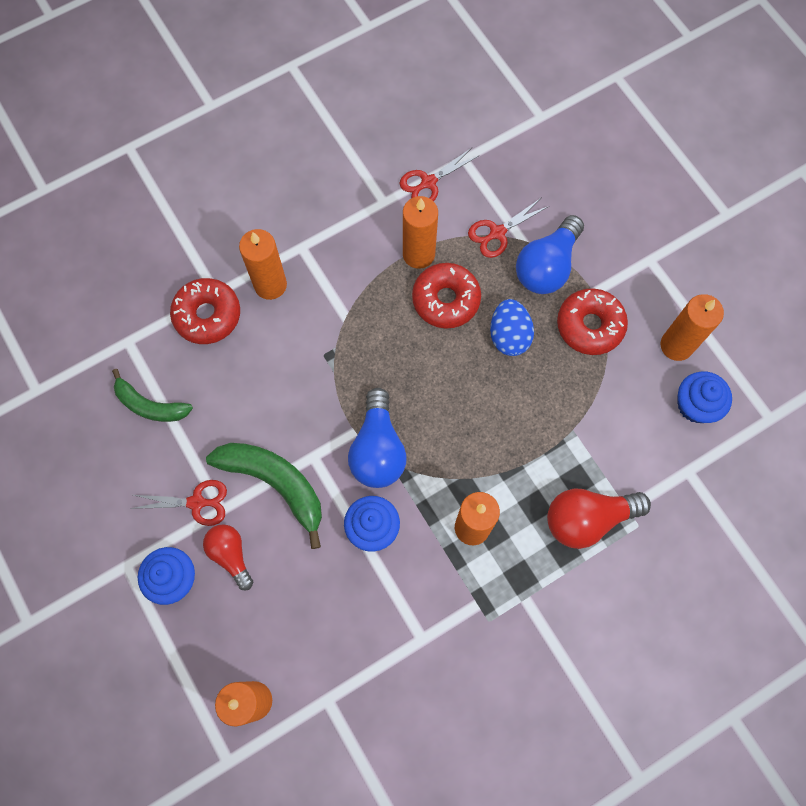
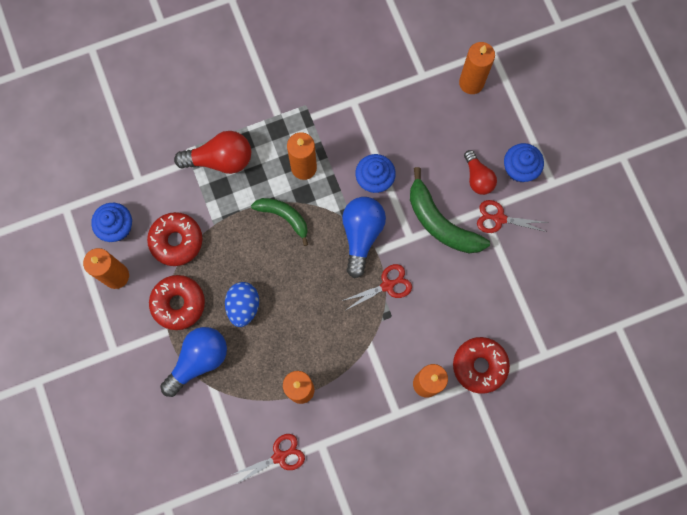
camera: 170 degrees left, 5 degrees up
green banana [112,369,193,422] -> green banana moved to [251,198,308,246]
red donut [412,263,481,329] -> red donut moved to [147,212,202,266]
red scissors [468,198,549,258] -> red scissors moved to [342,264,412,310]

